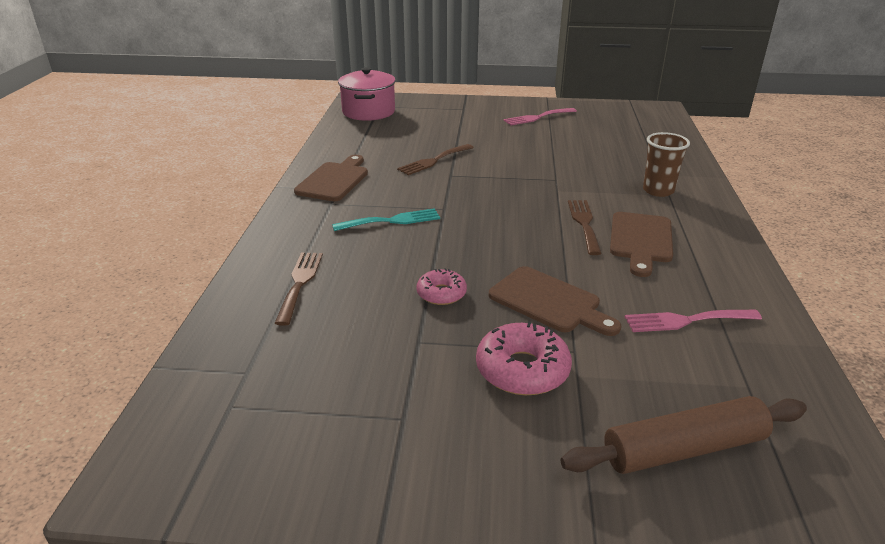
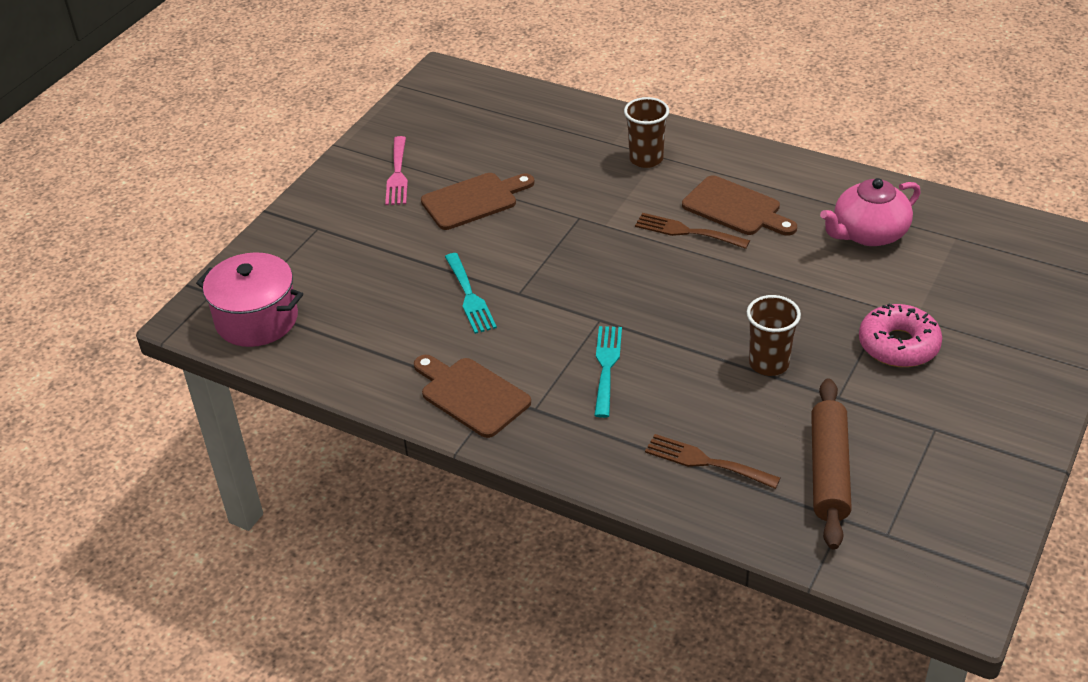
camera: 65 degrees left, 10 degrees up
brown fork [397,144,474,175] -> turquoise fork [445,253,497,334]
pink donut [416,268,467,305] -> brown cup [747,295,801,376]
brown cutting board [489,266,621,336] -> brown cutting board moved to [421,173,534,230]
brown rolling pin [561,396,807,474] -> brown rolling pin moved to [811,378,852,550]
pink fork [625,310,762,332] -> pink teapot [820,178,921,246]

